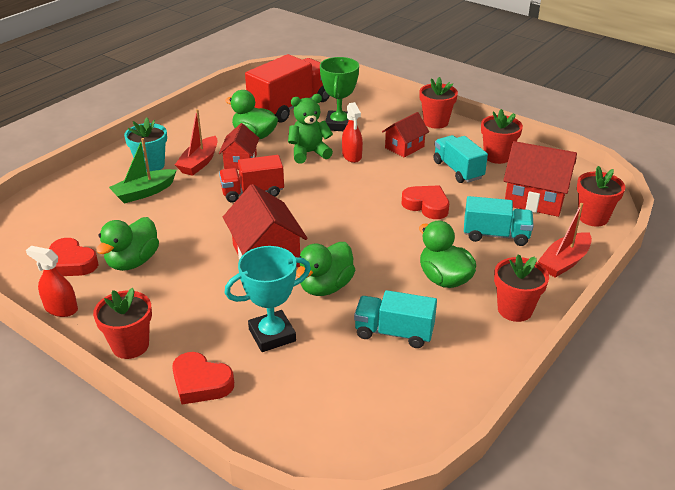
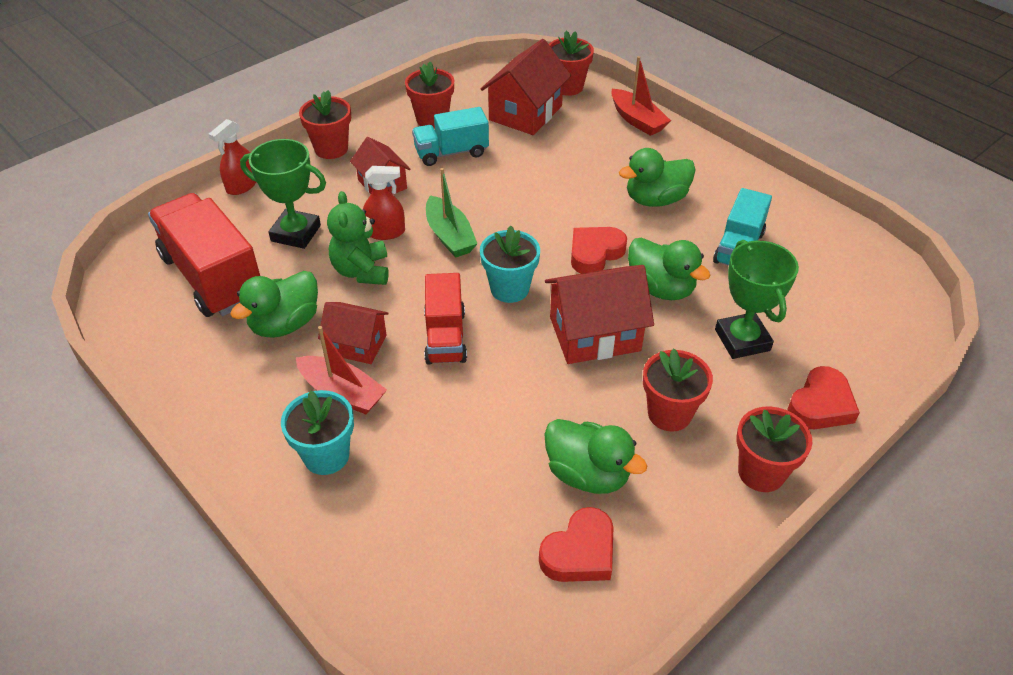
camera: 80 degrees left, 10 degrees up
red spray bottle [26,246,78,317] -> red spray bottle moved to [209,119,256,195]
green boat [109,138,177,203] -> green boat moved to [426,168,478,258]
turquoise trophy [225,246,311,352] -> green trophy [715,240,799,359]
red heart [402,185,449,219] -> red heart moved to [571,227,627,274]
turquoise truck [464,196,534,246] -> none
red flower pot [494,254,549,322] -> red flower pot moved to [643,348,713,432]
none -> turquoise flower pot [480,226,540,303]

